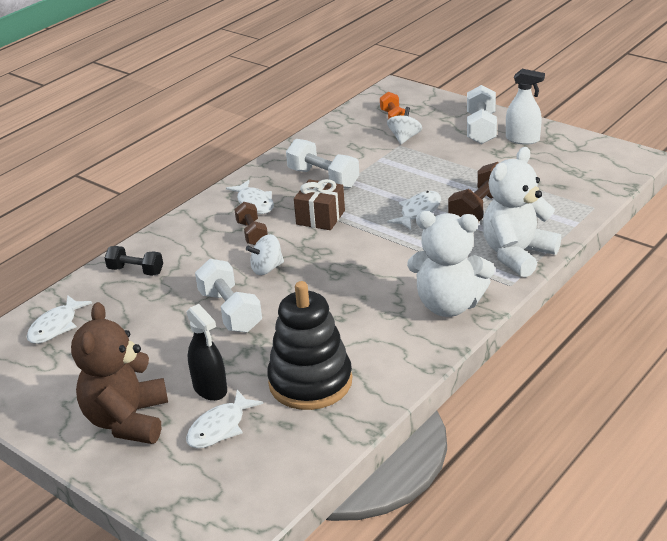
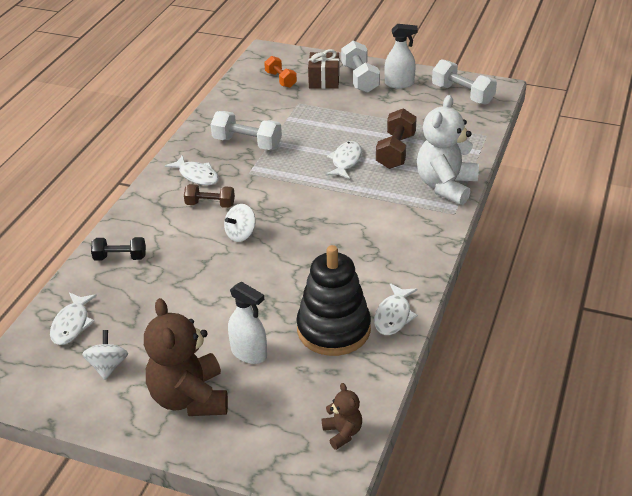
camera: 20 degrees left, 5 degrees up
black spray bottle [186,304,227,401] -> white spray bottle [228,282,267,364]
white fish [186,390,263,448] -> white fish moved to [374,283,418,335]
white dumbbell [195,259,262,333] -> white dumbbell moved to [432,59,497,105]
brown dumbbell [234,202,268,245] -> brown dumbbell turned 45 degrees counterclockwise [184,184,235,208]
brown gift [294,179,345,230] -> brown gift moved to [308,49,340,89]
white spinning top [387,107,422,144] -> white spinning top moved to [82,330,128,380]
white teddy bear [407,211,495,317] -> none
none -> brown teddy bear [322,383,362,450]

